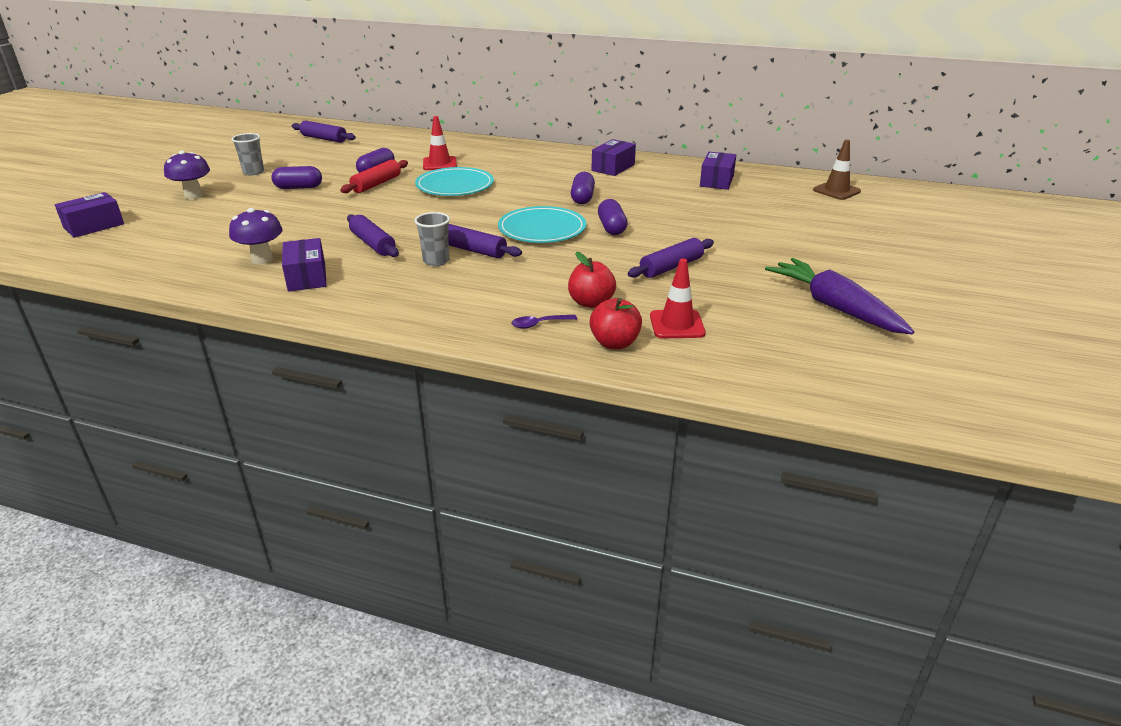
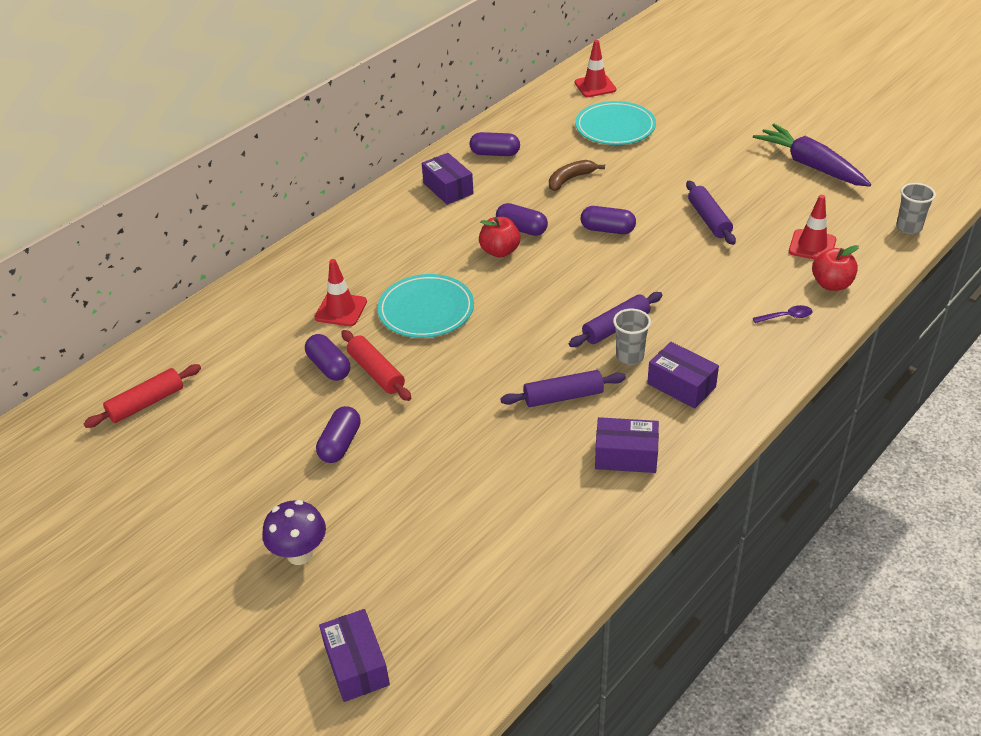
camera: 65 degrees left, 10 degrees up
purple mushroom [229,208,283,264] -> none
grey cup [231,133,264,175] -> grey cup moved to [896,183,936,234]
purple rolling pin [292,120,356,143] -> red rolling pin [83,364,201,428]
turquoise plate [498,206,586,243] -> turquoise plate moved to [575,101,656,145]
purple spoon [511,315,577,329] -> purple spoon turned 105 degrees counterclockwise [753,305,813,323]
red apple [568,252,616,308] -> red apple moved to [479,217,521,258]
purple box [700,152,736,190] -> purple box moved to [647,342,719,409]
purple carrot [765,258,914,334] -> purple carrot turned 60 degrees clockwise [753,124,871,187]
brown traffic cone [813,140,861,200] -> red traffic cone [575,40,616,97]
none -> purple capsule [470,132,520,156]
none -> brown banana [549,160,605,191]

